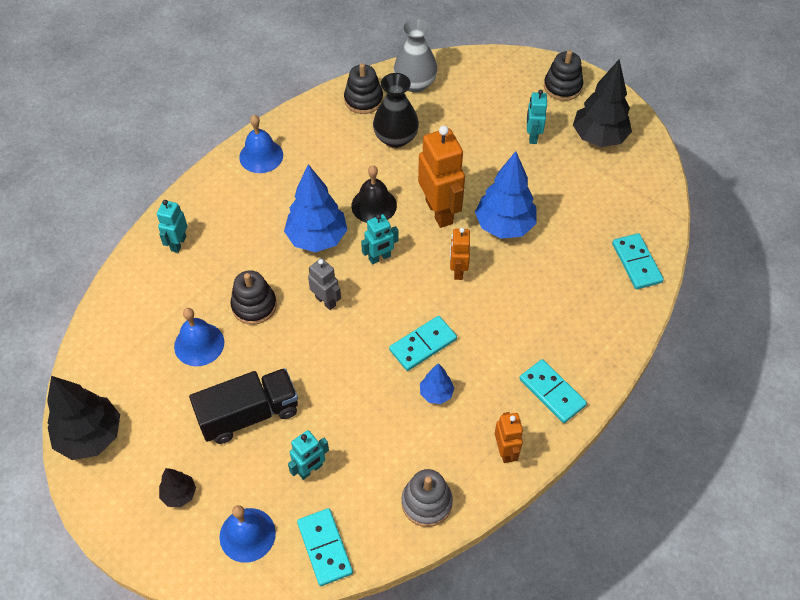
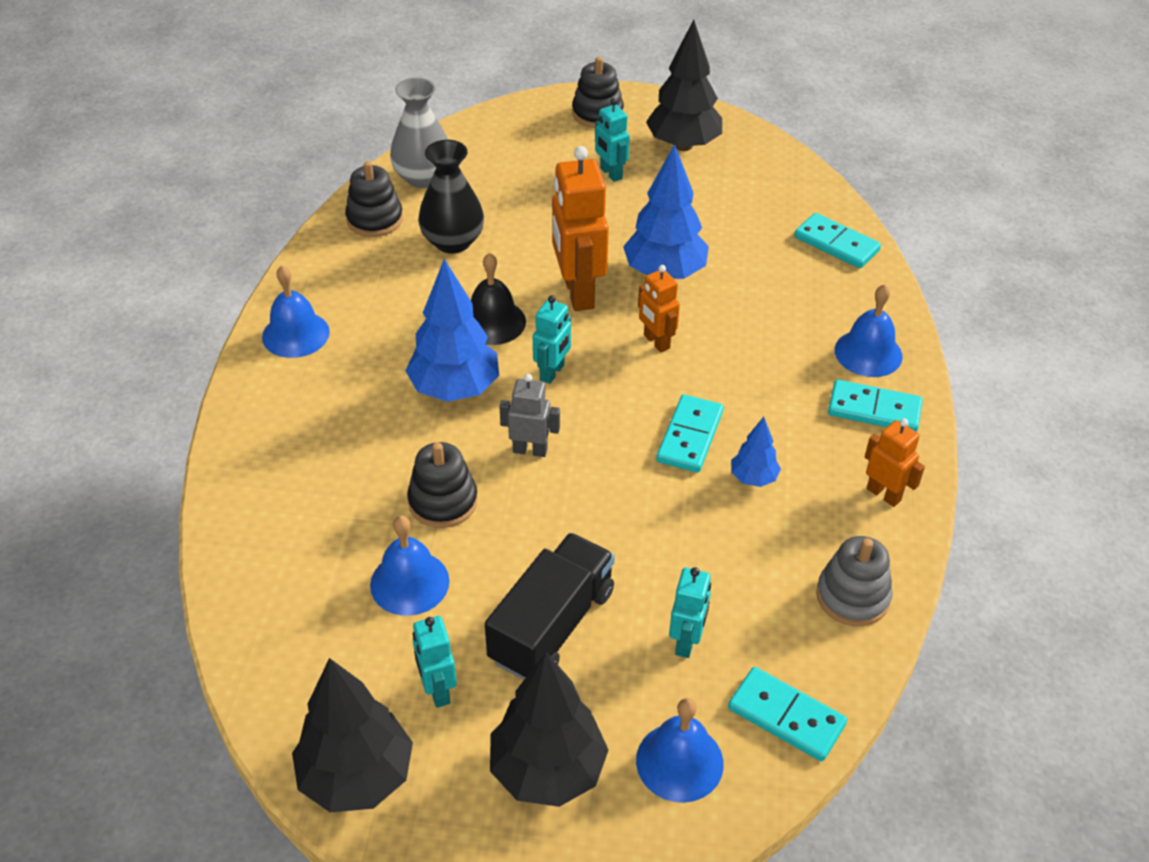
camera: 35 degrees left, 10 degrees down
turquoise robot [157,200,187,253] -> turquoise robot moved to [413,616,457,708]
black tree [159,468,196,507] -> black tree [490,652,608,807], size x1.98
orange robot [418,126,465,228] -> orange robot turned 135 degrees counterclockwise [552,146,609,311]
none -> blue bell [835,284,903,377]

